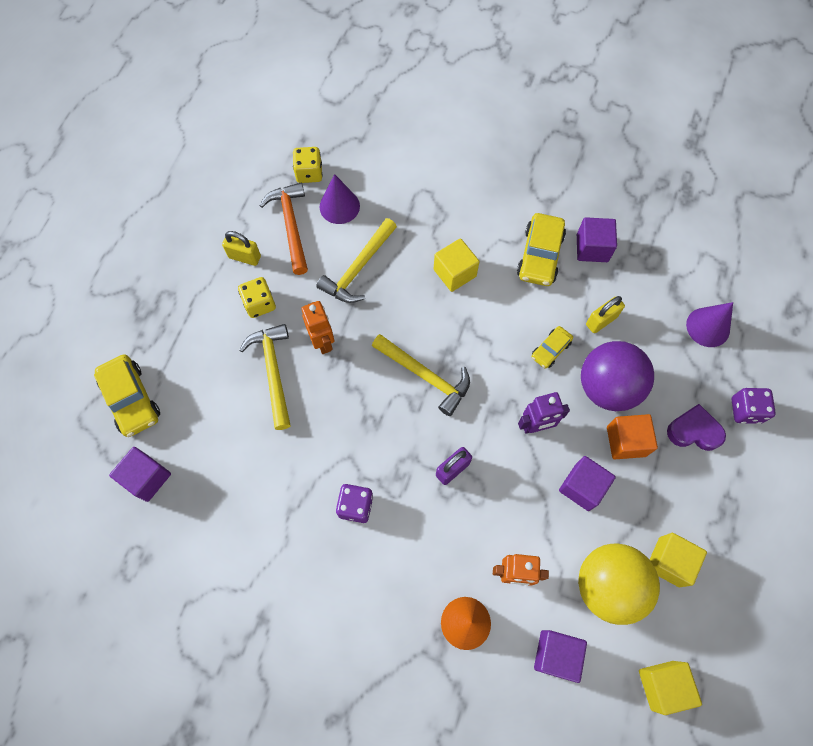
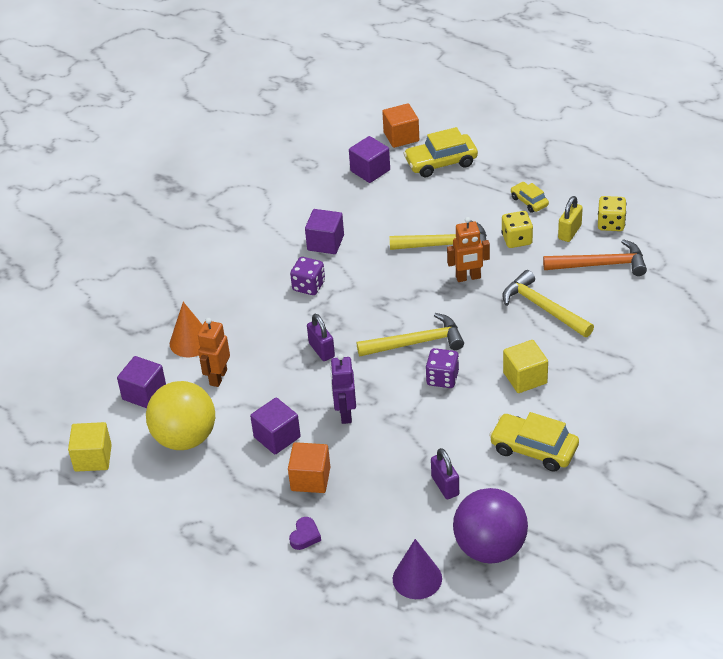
camera: 105 degrees right, 25 degrees down
yellow dice [293,147,323,183] -> yellow dice moved to [598,196,626,231]
purple cone [320,174,360,224] -> none
yellow hammer [372,334,470,416] -> yellow hammer turned 150 degrees counterclockwise [357,313,464,356]
yellow car [532,326,573,369] -> yellow car moved to [511,182,549,213]
purple cube [577,217,617,262] -> purple cube moved to [305,209,344,254]
purple ball [581,341,654,411] -> purple ball moved to [453,488,528,564]
yellow padlock [586,296,625,333] -> purple padlock [431,448,459,499]
yellow cube [650,533,707,587] -> none
purple heart [667,404,726,451] -> purple heart [289,517,321,550], size x0.64
purple dice [731,388,776,424] -> purple dice moved to [426,348,459,388]
none -> orange cube [382,103,419,148]

